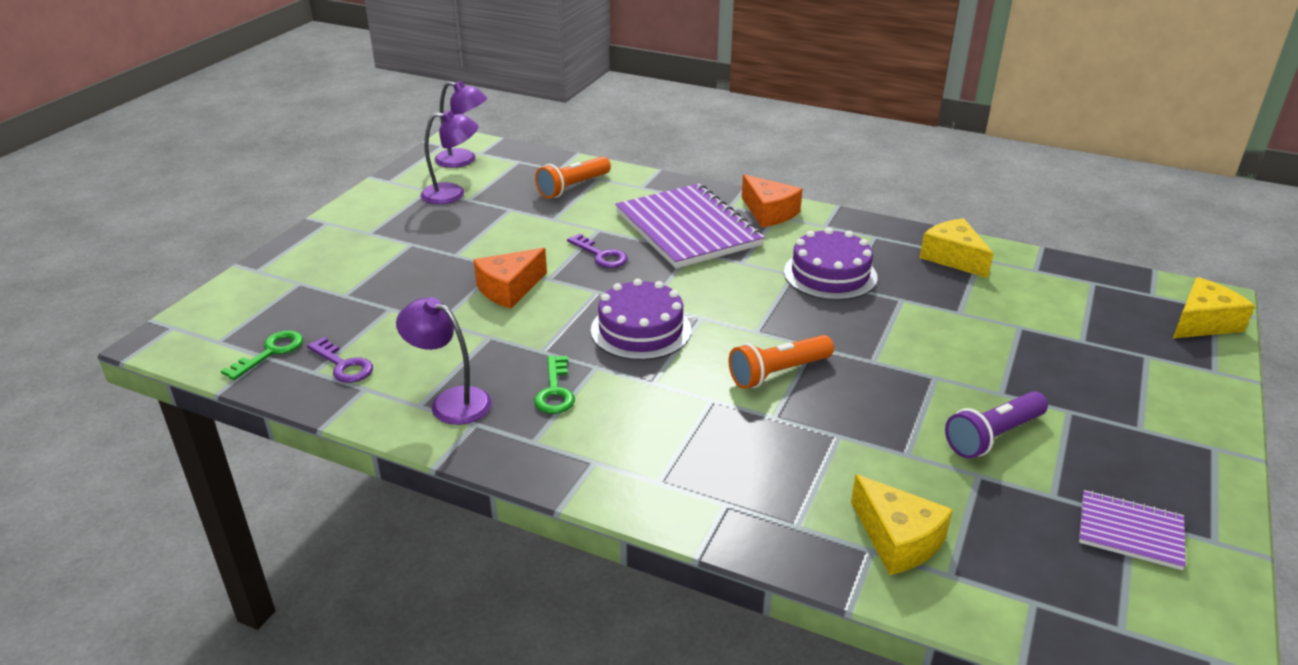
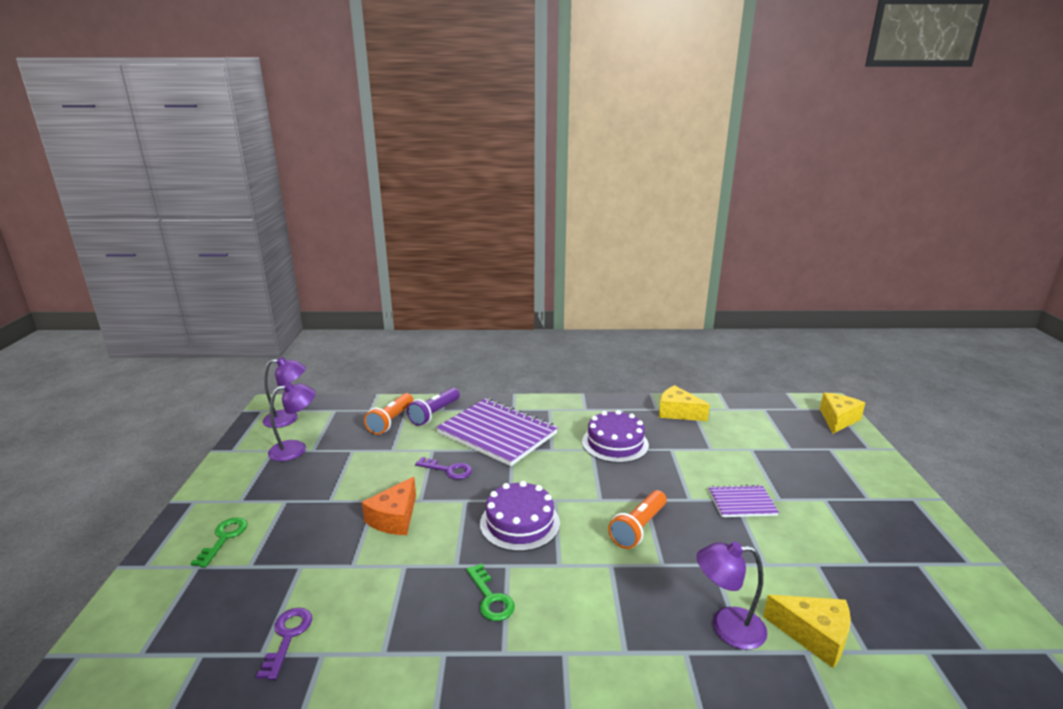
camera: 25 degrees left, 10 degrees down
green key [221,331,303,380] -> green key moved to [191,517,248,567]
purple key [307,337,373,383] -> purple key turned 105 degrees counterclockwise [256,608,312,680]
purple lamp [396,297,492,425] -> purple lamp moved to [697,542,767,650]
orange cheese [742,174,803,227] -> none
purple flashlight [945,391,1048,459] -> purple flashlight moved to [407,388,460,426]
purple notebook [1079,490,1186,570] -> purple notebook moved to [708,485,779,517]

